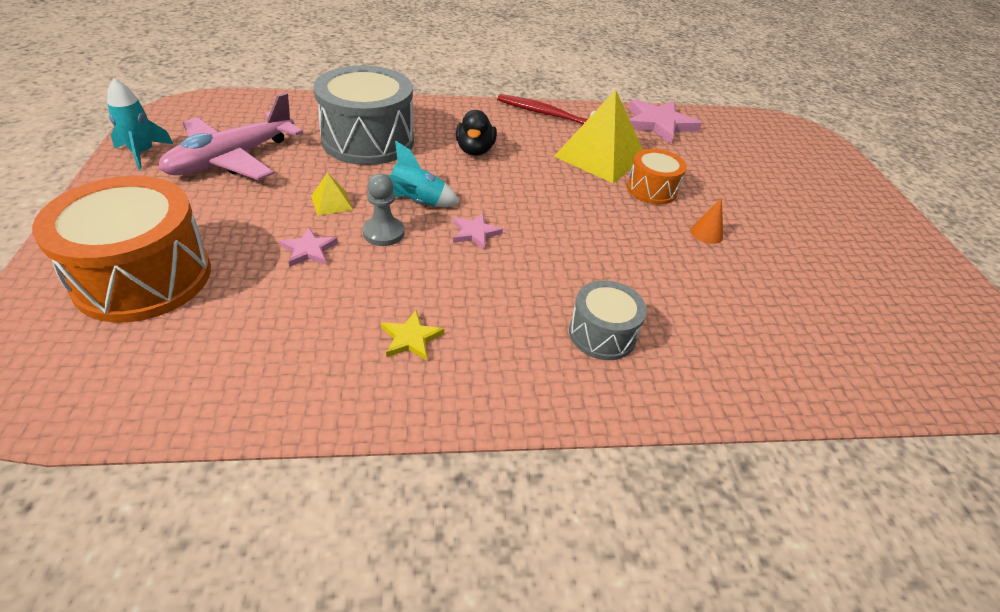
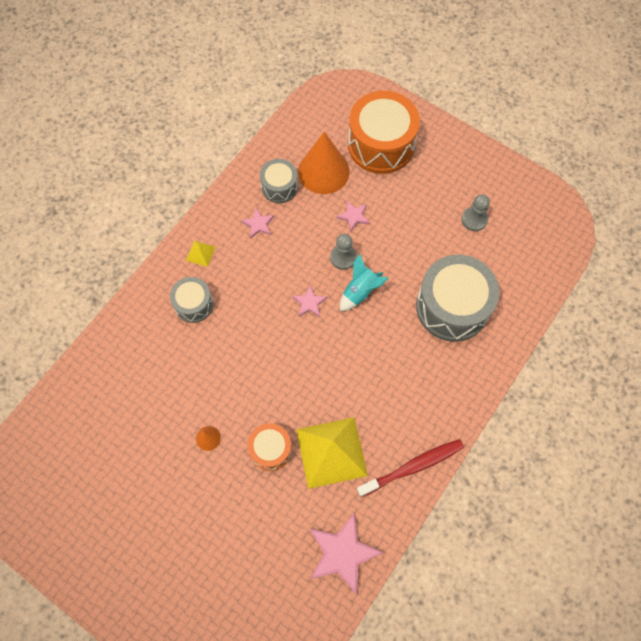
camera: 135 degrees right, 25 degrees up
turquoise rocket [107,78,173,170] -> none
pink plane [158,93,303,180] -> grey pawn [462,194,490,231]
yellow pyramid [311,172,353,216] -> yellow pyramid moved to [186,241,216,267]
yellow star [381,310,444,361] -> pink star [241,207,274,239]
black duck [456,110,497,155] -> none
none -> grey drum [260,159,298,203]
none -> orange cone [298,132,349,194]

